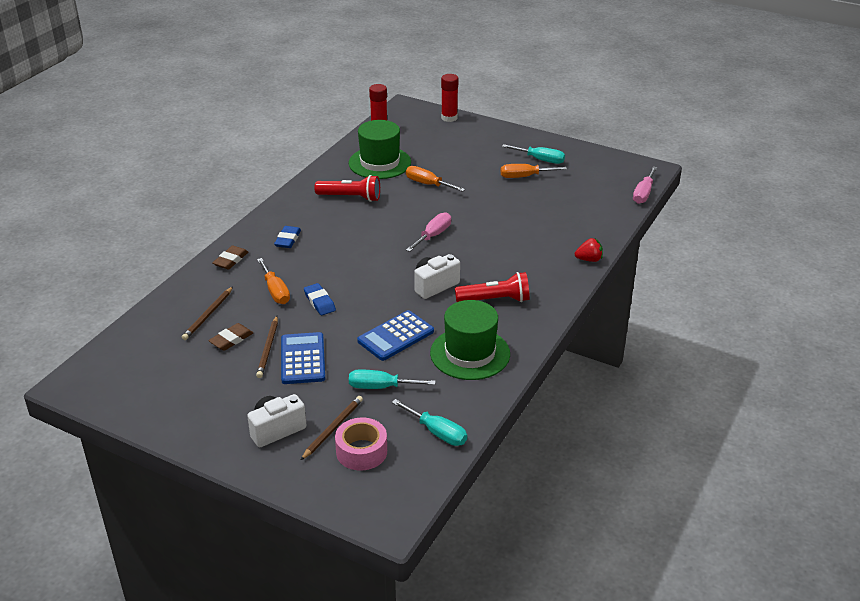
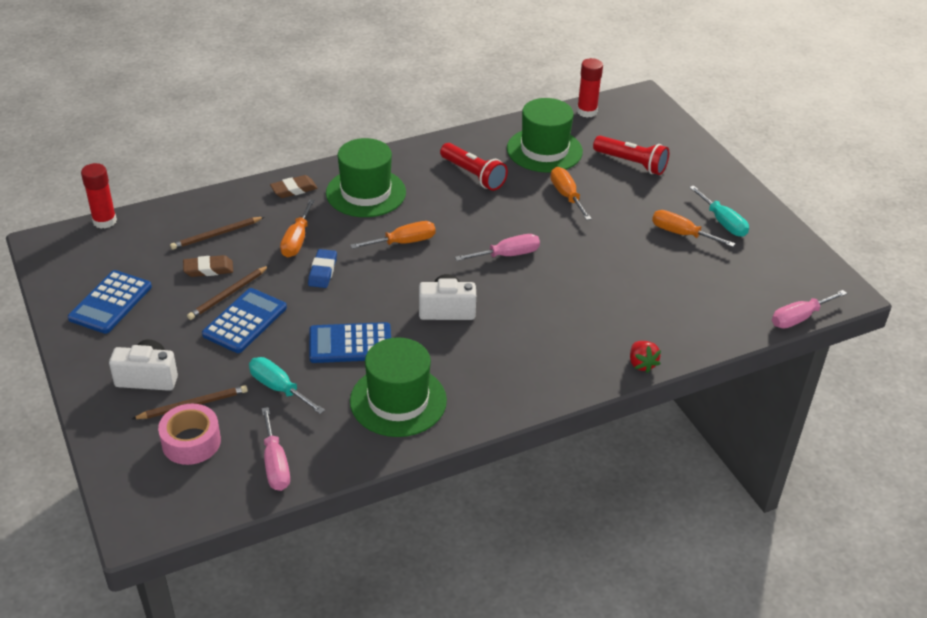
camera: 35 degrees right, 5 degrees up
blue eraser [274,226,301,248] -> green hat [326,138,406,217]
turquoise screwdriver [392,399,467,446] -> pink screwdriver [262,407,290,491]
red glue stick [441,74,458,122] -> red glue stick moved to [81,163,117,229]
red flashlight [455,272,530,302] -> red flashlight moved to [593,136,669,175]
red strawberry [575,238,603,262] -> red strawberry turned 45 degrees clockwise [630,341,661,373]
none -> blue calculator [68,270,152,334]
none -> orange screwdriver [350,221,436,249]

